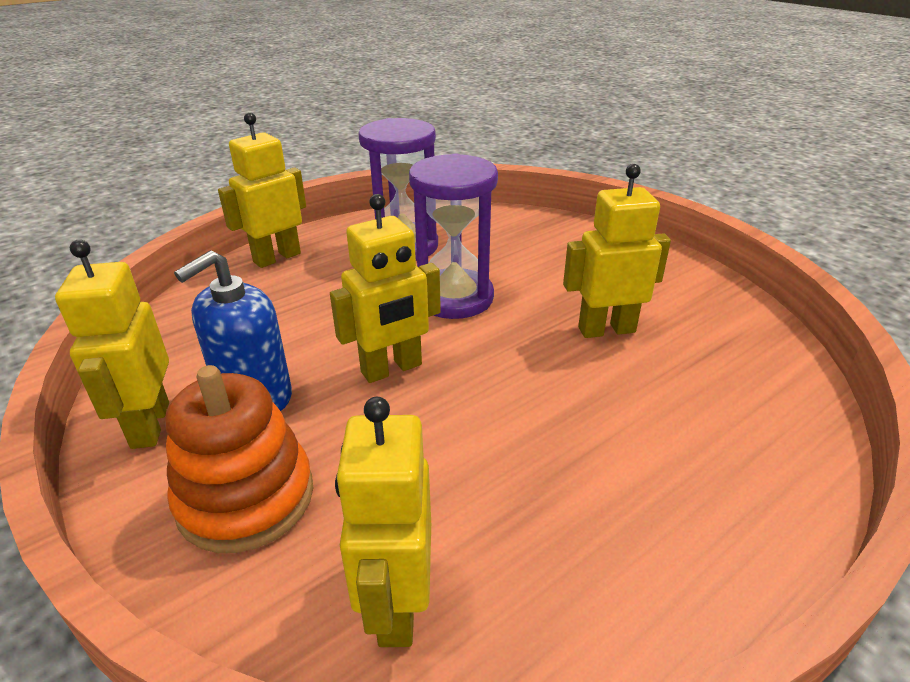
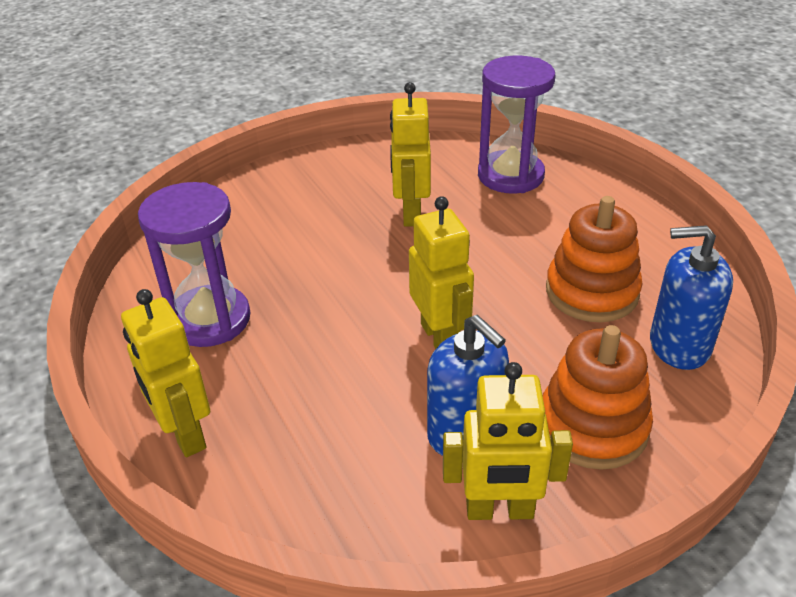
camera: 80 degrees left, 5 degrees up
yellow robot [335,397,431,647] -> blue soap dispenser [650,225,733,370]
purple hourglass [409,153,498,319] -> purple hourglass moved to [478,56,556,194]
none -> orange stacking toy [546,196,643,322]

